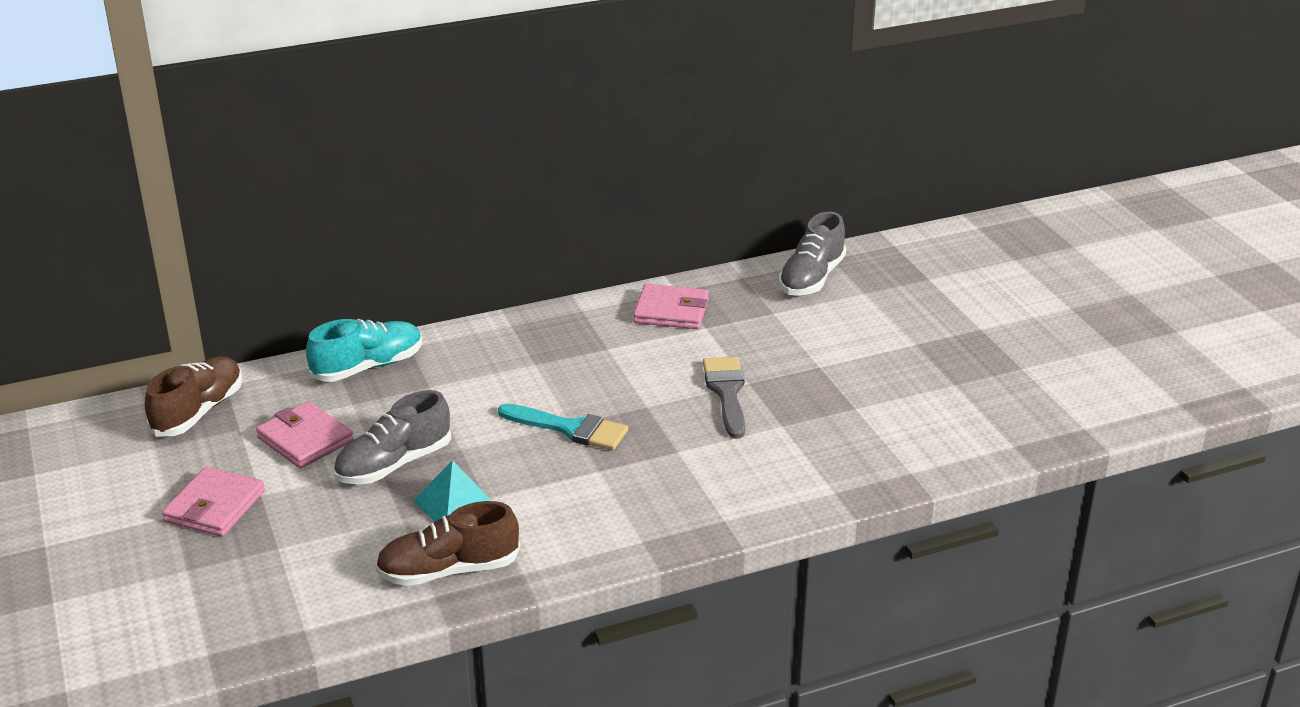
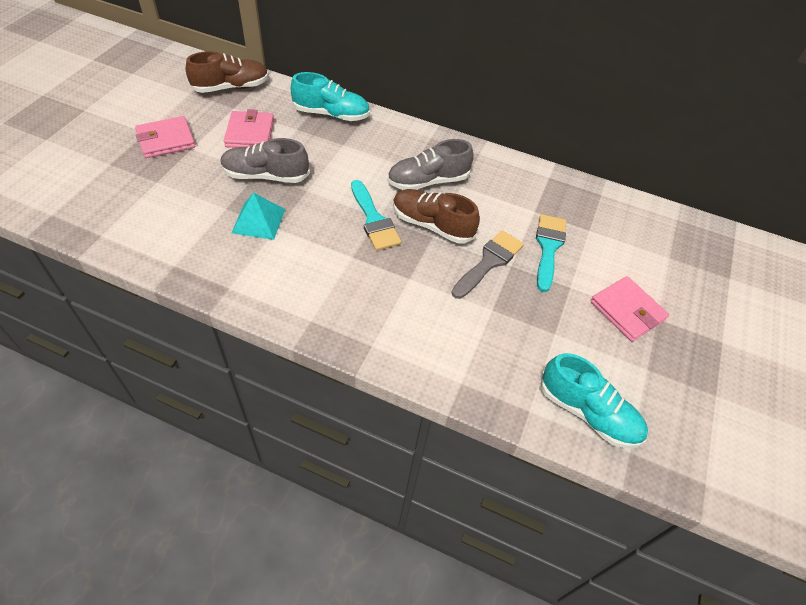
camera: 40 degrees right, 20 degrees up
brown shoe [375,501,520,586] -> brown shoe moved to [393,189,480,244]
pink wallet [633,284,709,329] -> pink wallet moved to [590,276,669,342]
grey shoe [778,212,846,296] -> grey shoe moved to [387,139,474,190]
none -> turquoise brush [536,214,566,292]
none -> turquoise shoe [541,353,648,448]

